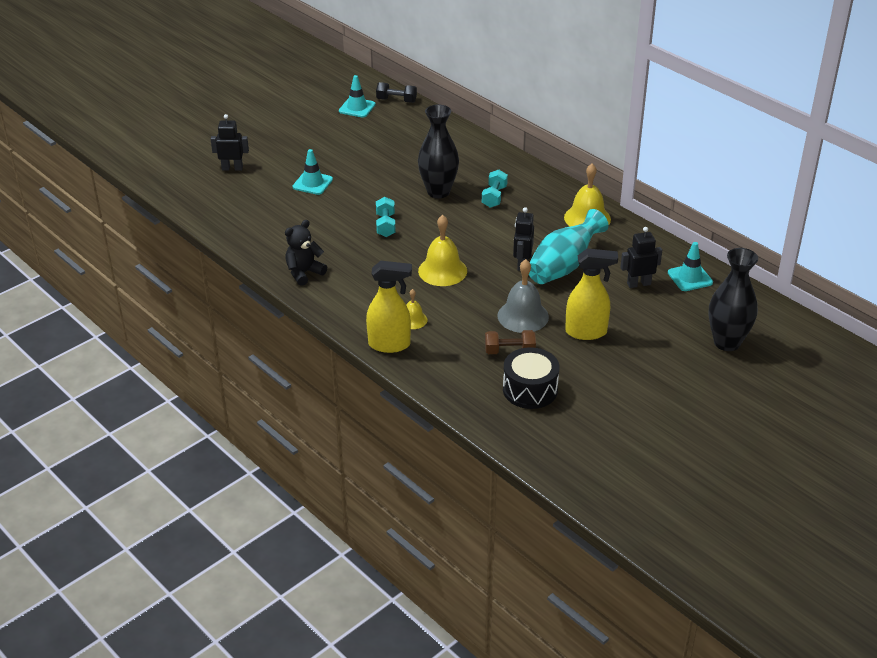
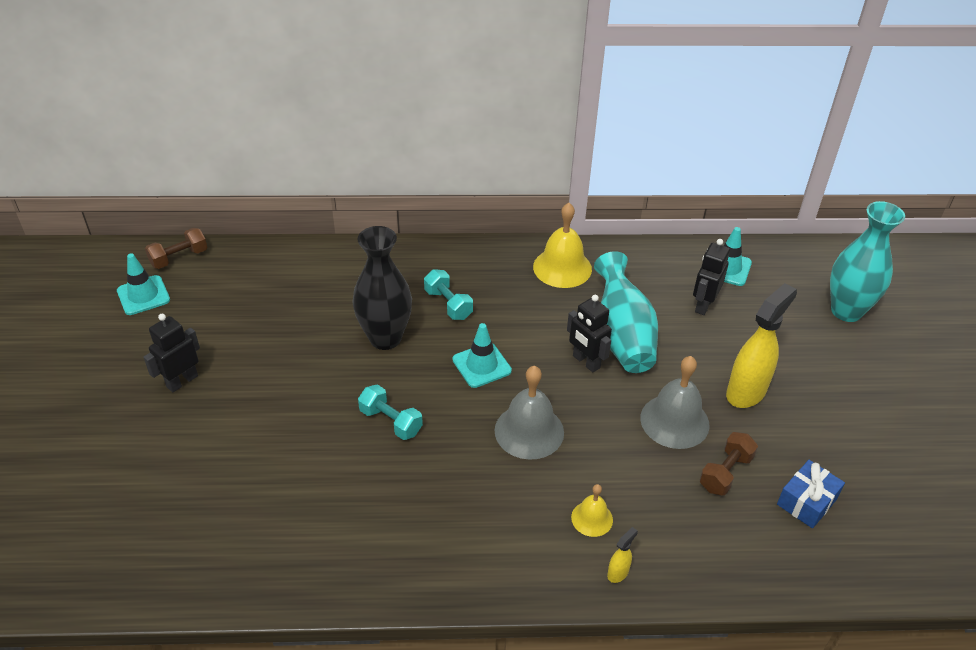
camera: 50 degrees left, 5 degrees up
black robot [211,114,249,171] -> black robot moved to [143,314,200,392]
black teddy bear [285,220,327,286] -> none
turquoise traffic cone [293,149,333,195] -> turquoise traffic cone moved to [452,323,512,388]
yellow spray bottle [366,261,412,353] -> yellow spray bottle [607,527,638,583], size x0.43
black dumbbell [376,82,417,103] -> brown dumbbell [145,228,208,269]
yellow bell [418,215,467,286] -> grey bell [494,366,564,460]
black drum [503,347,560,409] -> blue gift [777,460,845,528]
black vase [708,248,758,351] -> turquoise vase [830,201,905,322]

